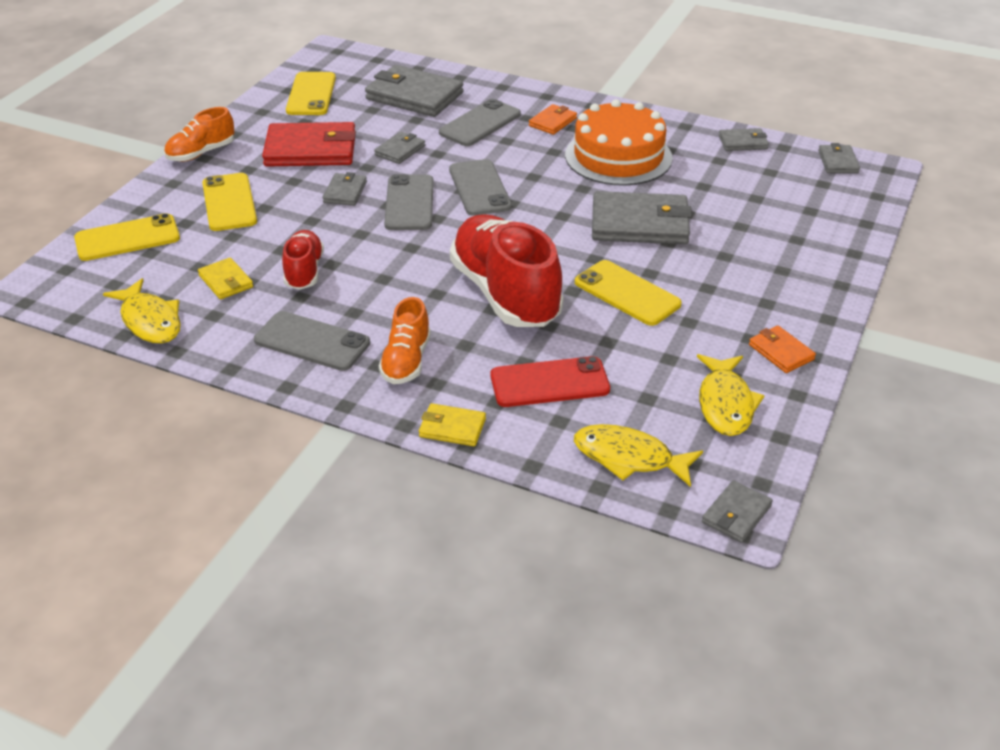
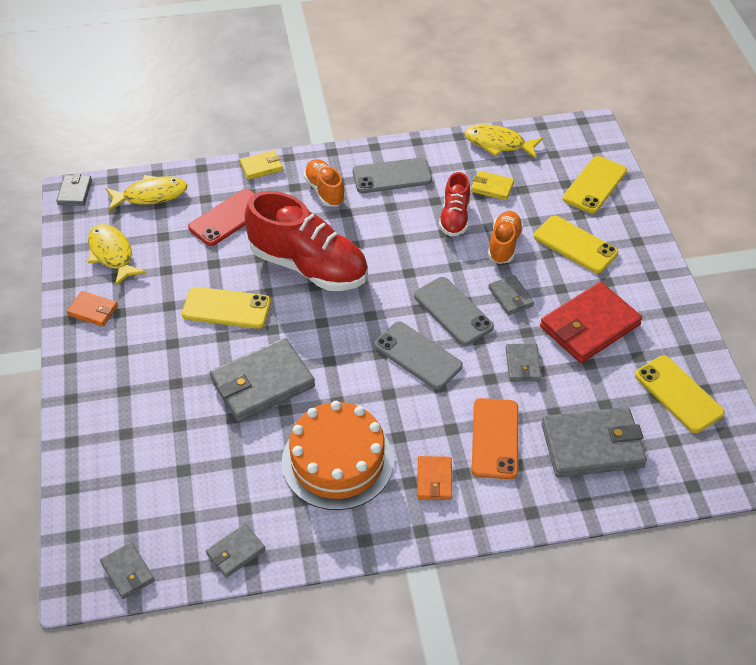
camera: 145 degrees right, 10 degrees up
orange shoe [164,107,234,162] -> orange shoe moved to [488,211,523,264]
red shoe [282,230,324,290] -> red shoe turned 45 degrees clockwise [439,172,470,237]
grey phone [439,99,521,146] -> orange phone [472,398,518,479]

